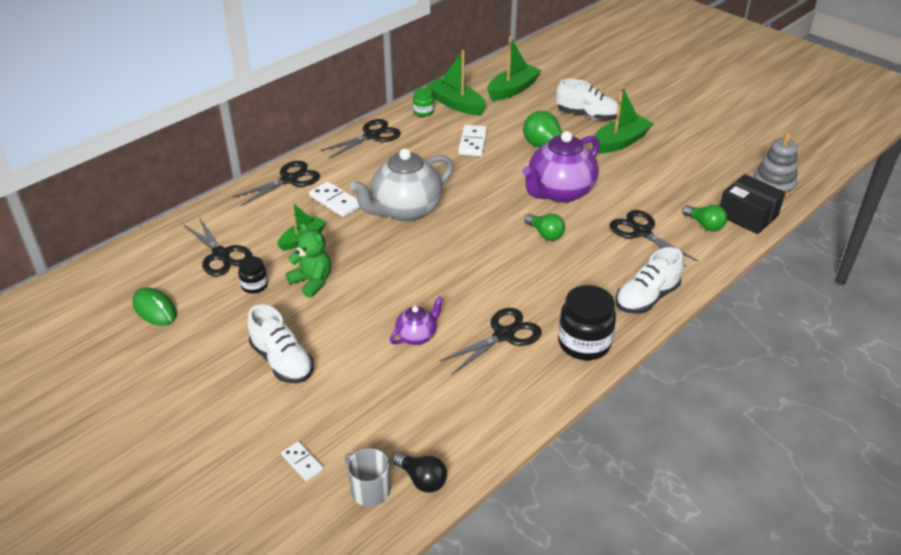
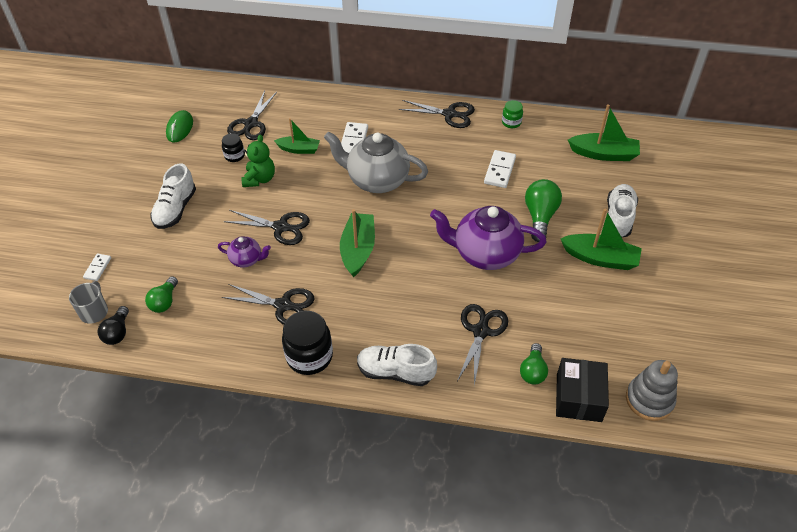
camera: 55 degrees right, 10 degrees up
black scissors [232,161,320,206] -> black scissors moved to [224,210,310,245]
green boat [426,50,486,116] -> green boat moved to [340,209,375,277]
white domino [458,125,487,156] -> white domino turned 45 degrees counterclockwise [484,150,516,188]
green light bulb [524,214,565,241] -> green light bulb moved to [145,276,178,313]
white shoe [556,79,618,121] -> white shoe turned 150 degrees counterclockwise [607,184,638,237]

